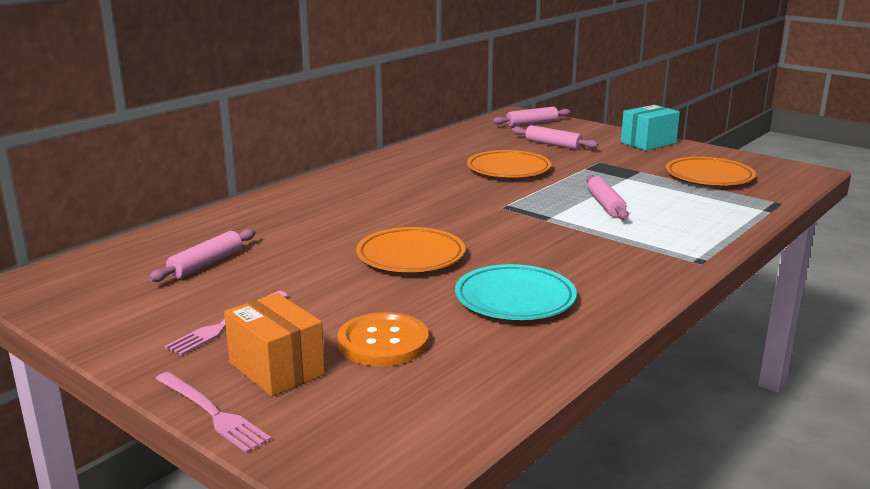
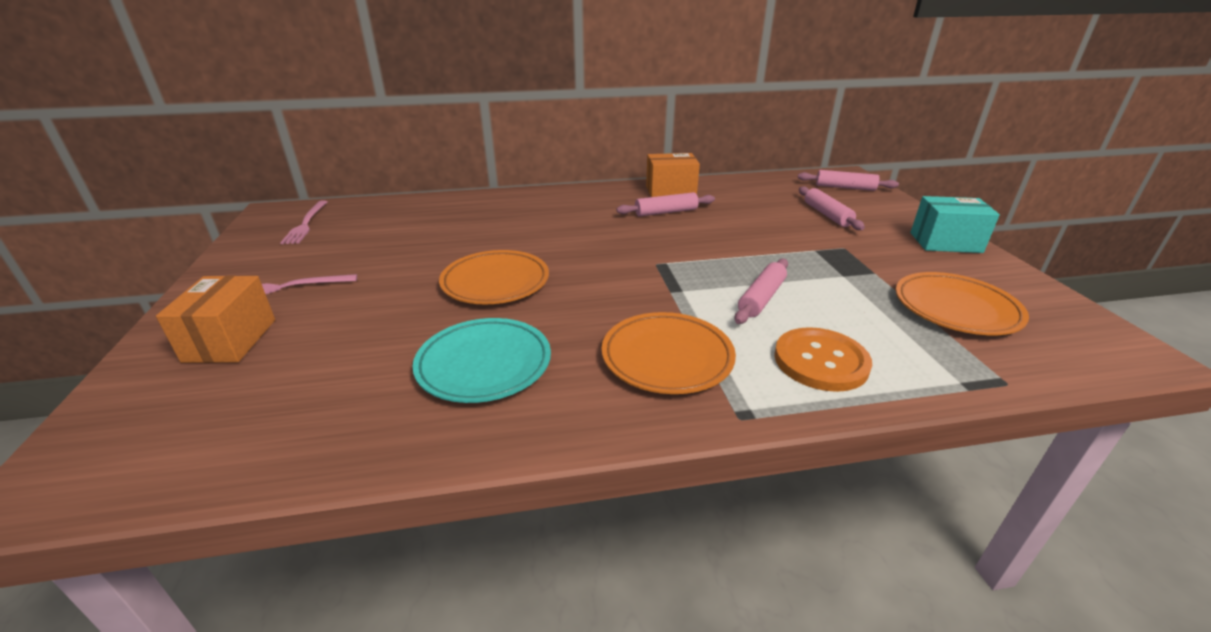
camera: 40 degrees right, 10 degrees up
pink rolling pin [149,229,255,282] -> pink rolling pin moved to [616,192,715,217]
pink fork [155,372,272,453] -> pink fork moved to [280,200,327,244]
orange button [337,312,429,366] -> orange button moved to [774,327,872,392]
orange plate [467,150,552,178] -> orange plate moved to [602,312,736,394]
none -> orange box [646,153,700,197]

